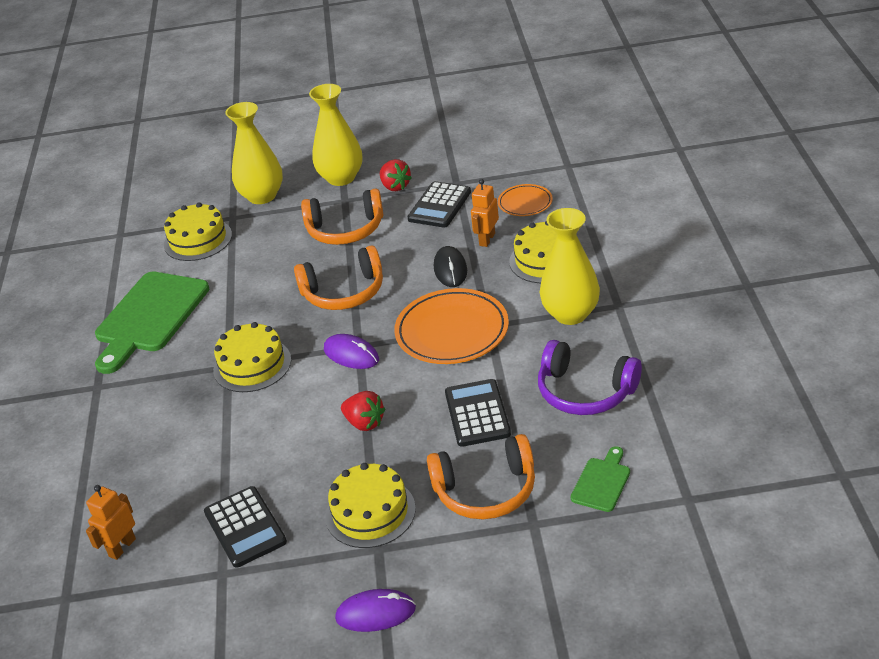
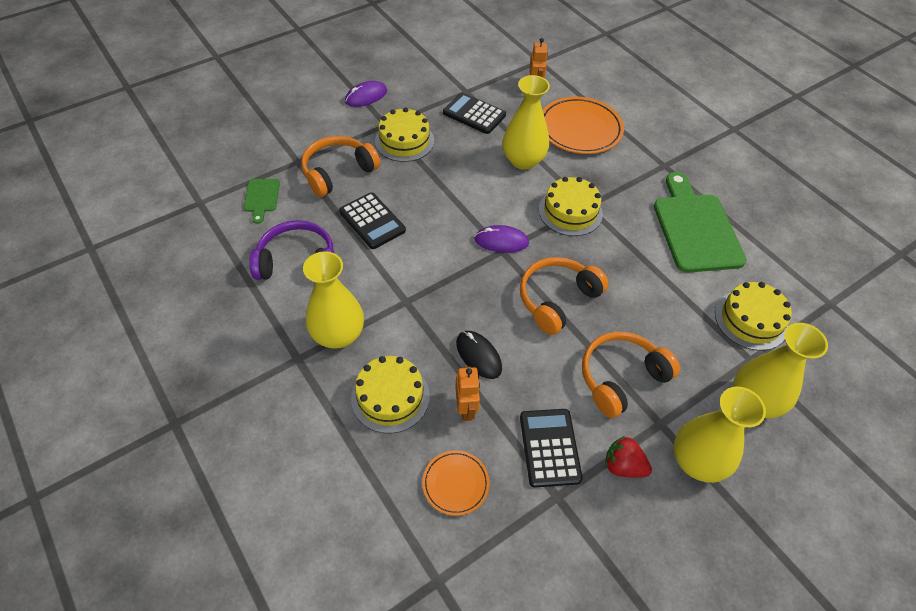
camera: 145 degrees right, 15 degrees up
red strawberry [341,391,385,431] -> none
orange plate [394,288,509,364] -> orange plate moved to [543,97,624,154]
none -> yellow vase [503,75,550,170]

